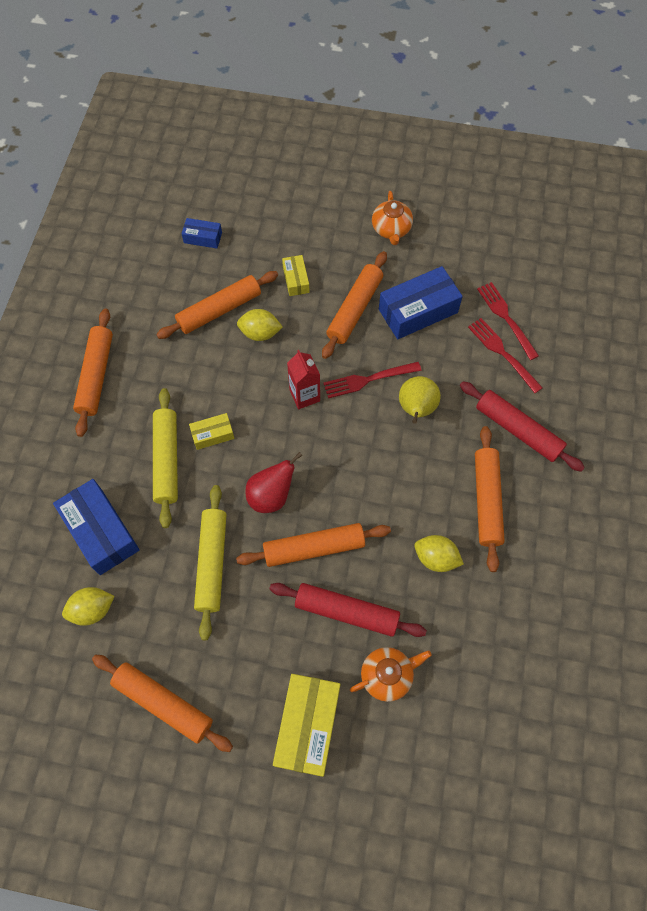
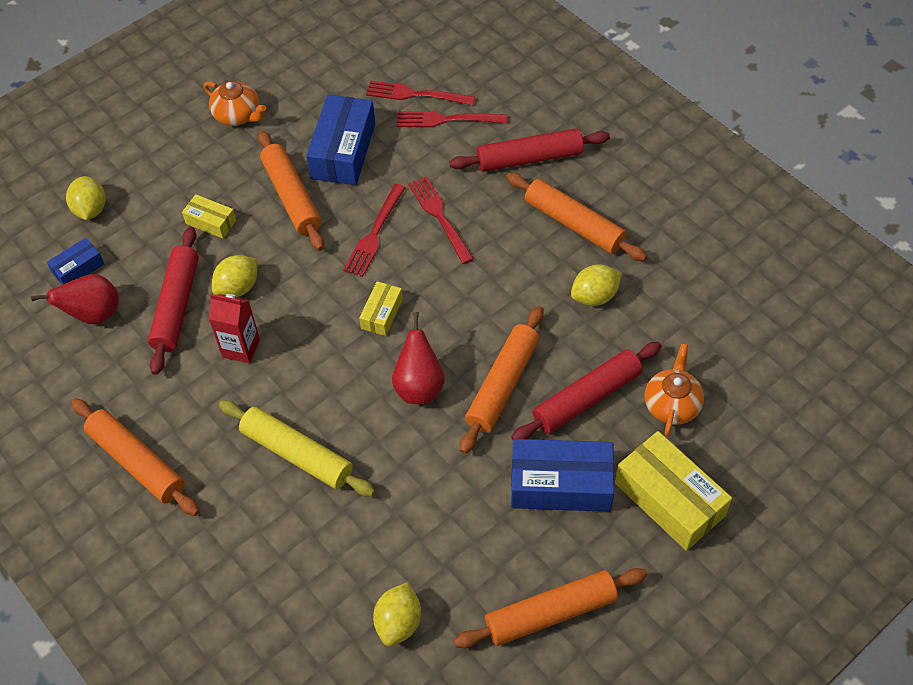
camera: 50 degrees left, 10 degrees down
blue box [53,479,140,575] -> blue box moved to [511,439,614,512]
orange rolling pin [156,271,278,339] -> red rolling pin [148,227,199,375]
yellow box [189,413,234,450] -> yellow box moved to [359,281,403,336]
yellow rolling pin [194,485,227,640] -> none
red carton [287,350,320,409] -> red carton moved to [209,294,260,363]
yellow pear [399,376,441,424] -> red fork [408,176,474,264]
none -> red pear [31,274,119,324]
none -> yellow lemon [66,176,106,220]

